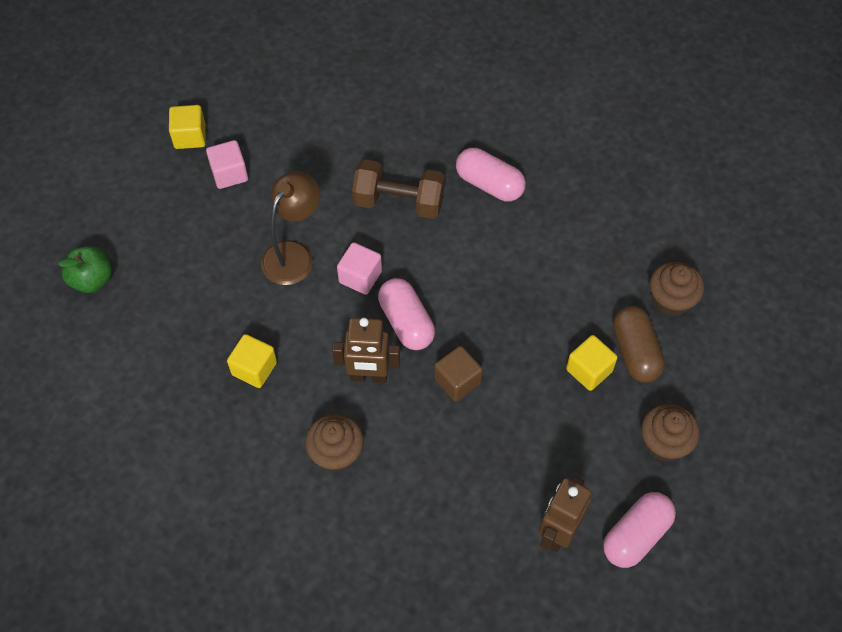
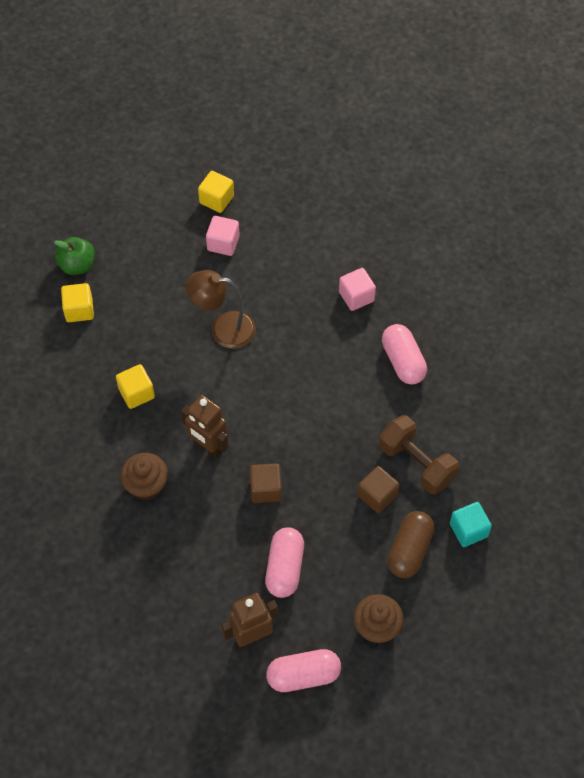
camera: 35 degrees right, 0 degrees up
brown lamp [261,171,320,285] -> brown lamp turned 150 degrees counterclockwise [186,270,256,349]
pink cube [337,242,382,295] -> pink cube moved to [339,268,376,311]
brown dumbbell [352,159,445,219] -> brown dumbbell moved to [379,415,459,495]
pink capsule [378,278,435,350] -> pink capsule moved to [265,527,304,598]
yellow cube [566,335,617,391] -> yellow cube moved to [61,283,94,322]
brown cupcake [650,261,704,316] -> turquoise cube [450,502,492,547]
none -> brown cube [358,466,399,513]

